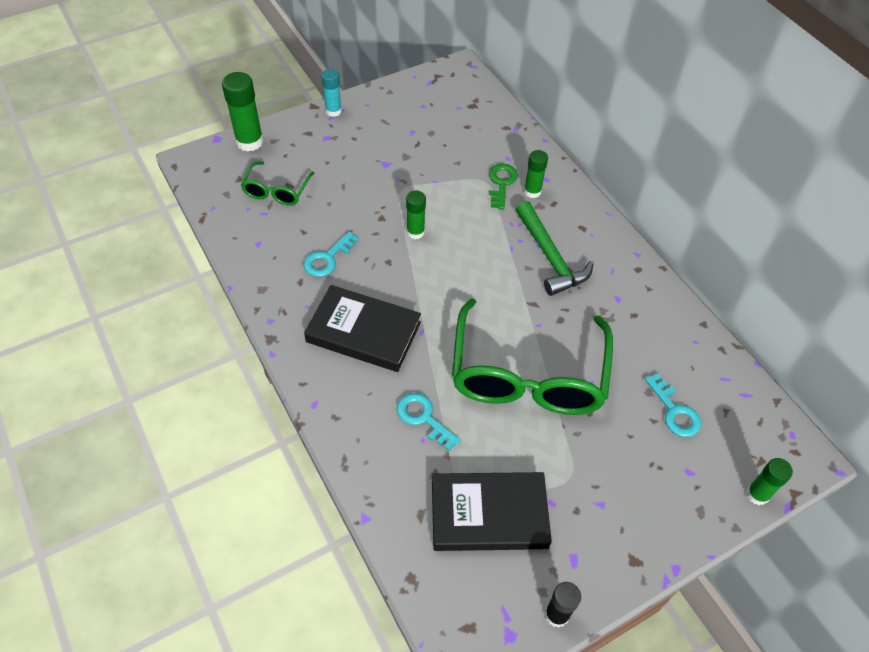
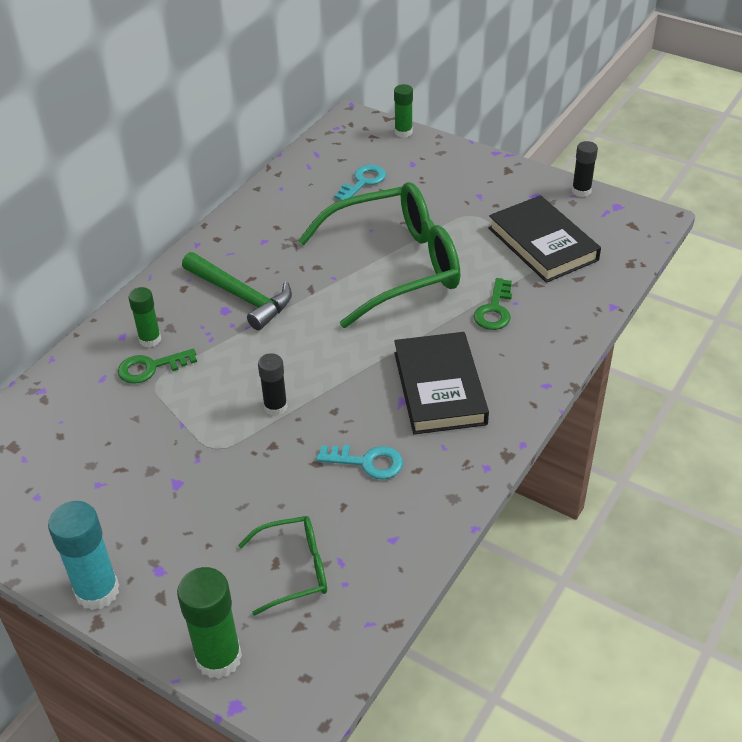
camera: 115 degrees left, 10 degrees down
turquoise glue stick [321,69,342,117] -> turquoise glue stick [48,501,119,610], size x1.61
turquoise key [397,393,461,451] -> green key [474,278,512,330]
green glue stick [406,191,426,239] -> black glue stick [258,353,288,416]
green hammer [516,201,594,296] -> green hammer turned 90 degrees clockwise [182,252,292,330]

